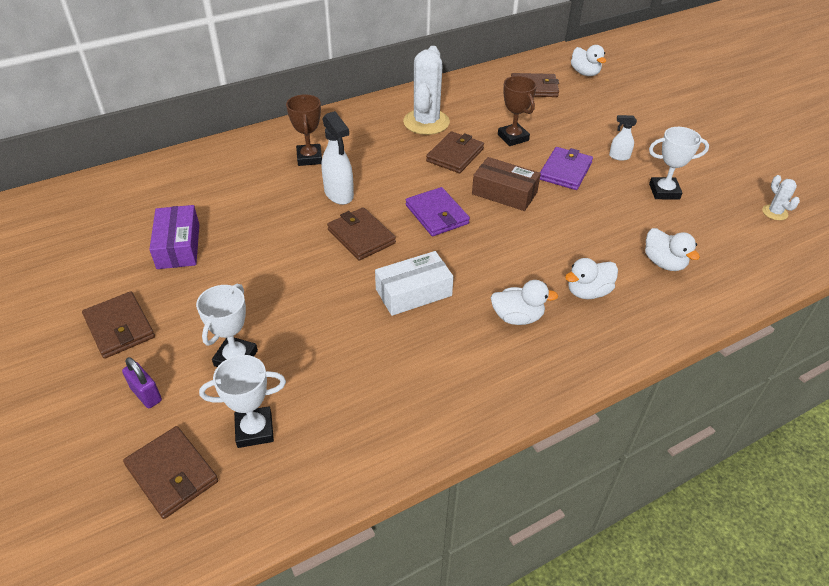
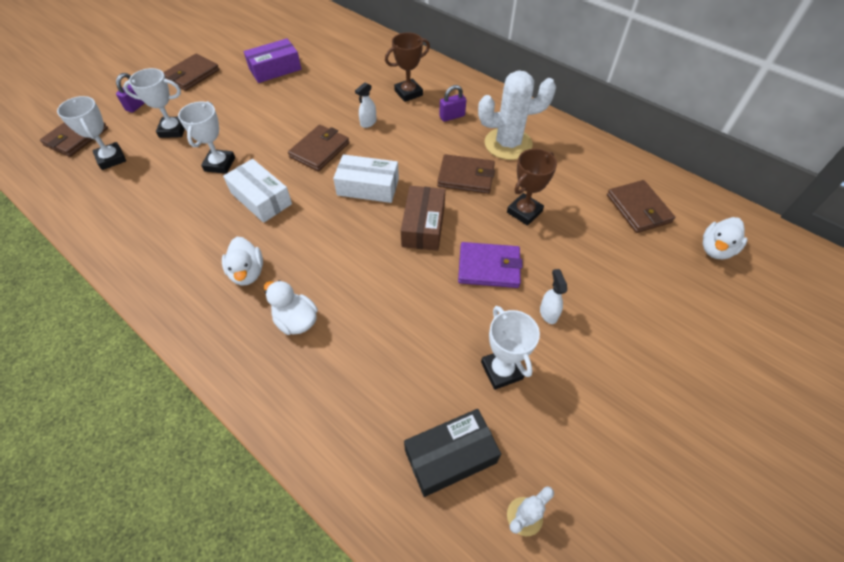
camera: 70 degrees right, 10 degrees up
white spray bottle [321,111,354,205] -> white spray bottle [355,82,377,128], size x0.55
purple wallet [406,187,470,236] -> white box [333,154,399,203]
white duck [645,228,700,271] -> none
none -> white trophy [178,101,235,174]
none -> black box [404,409,501,497]
none -> purple padlock [439,85,466,122]

